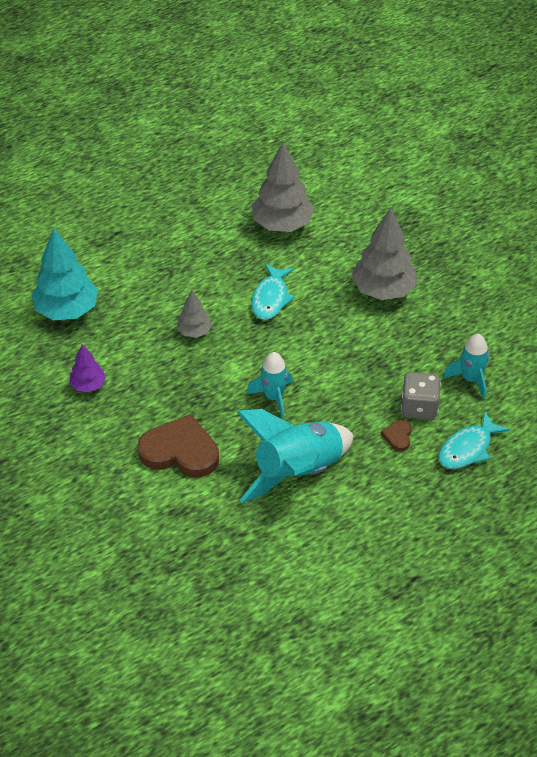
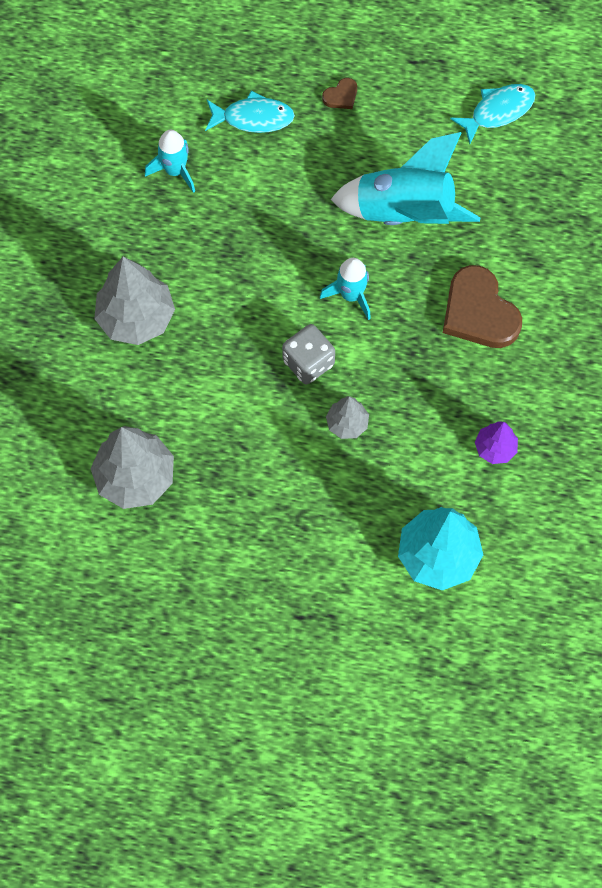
camera: 135 degrees left, 20 degrees up
turquoise fish [251,264,295,320] -> turquoise fish moved to [450,84,535,144]
brown heart [381,420,412,451] -> brown heart moved to [322,78,357,109]
grey dice [401,372,441,420] -> grey dice moved to [282,324,335,384]

